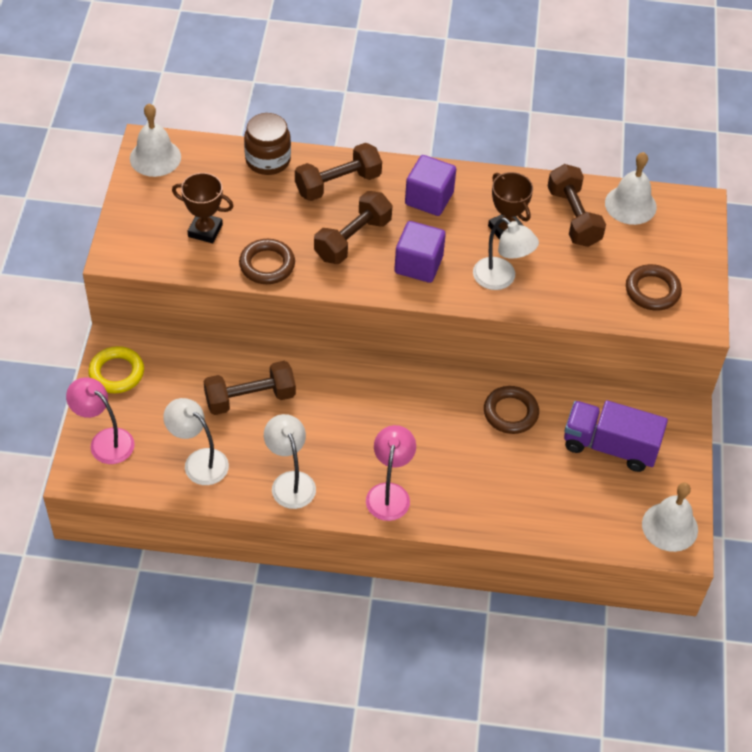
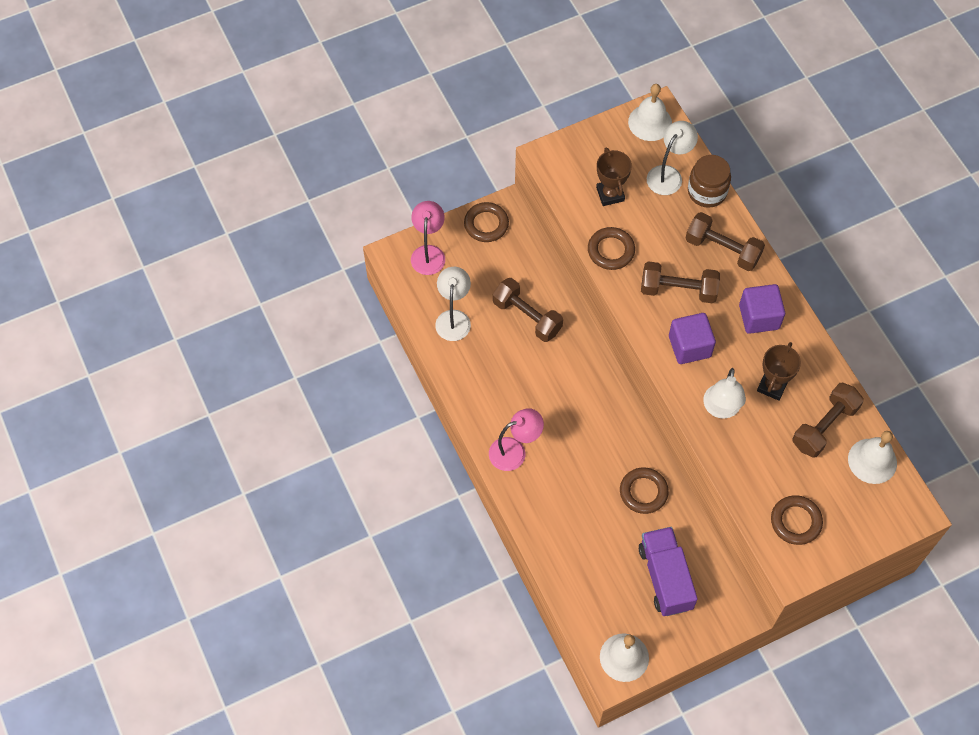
camera: 60 degrees right, 10 degrees up
yellow ring [88,346,144,393] -> brown ring [464,202,509,242]
white lamp [264,414,316,509] -> white lamp moved to [647,121,698,195]

